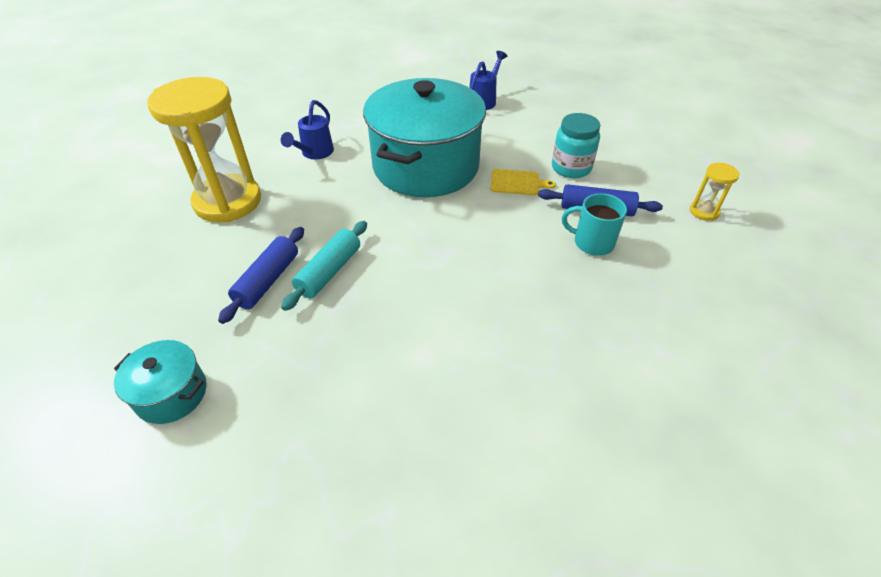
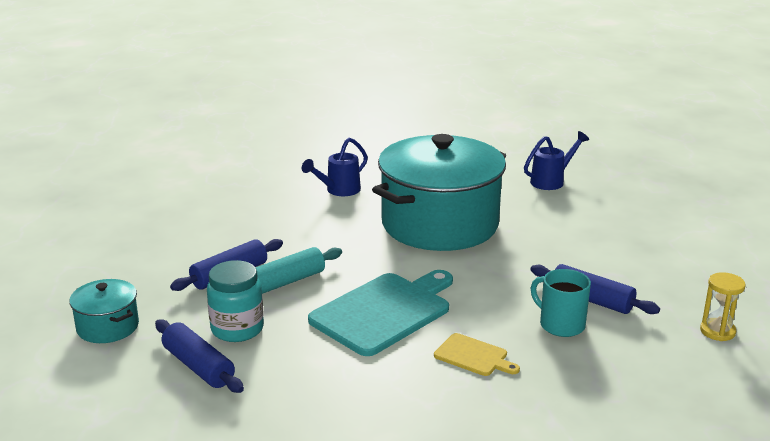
camera: 25 degrees right, 20 degrees down
yellow hourglass [147,77,261,222] -> none
yellow cutting board [491,169,556,195] -> yellow cutting board moved to [434,333,520,376]
turquoise jar [552,113,600,178] -> turquoise jar moved to [207,260,264,342]
none -> blue rolling pin [155,319,244,393]
none -> turquoise cutting board [308,270,453,356]

